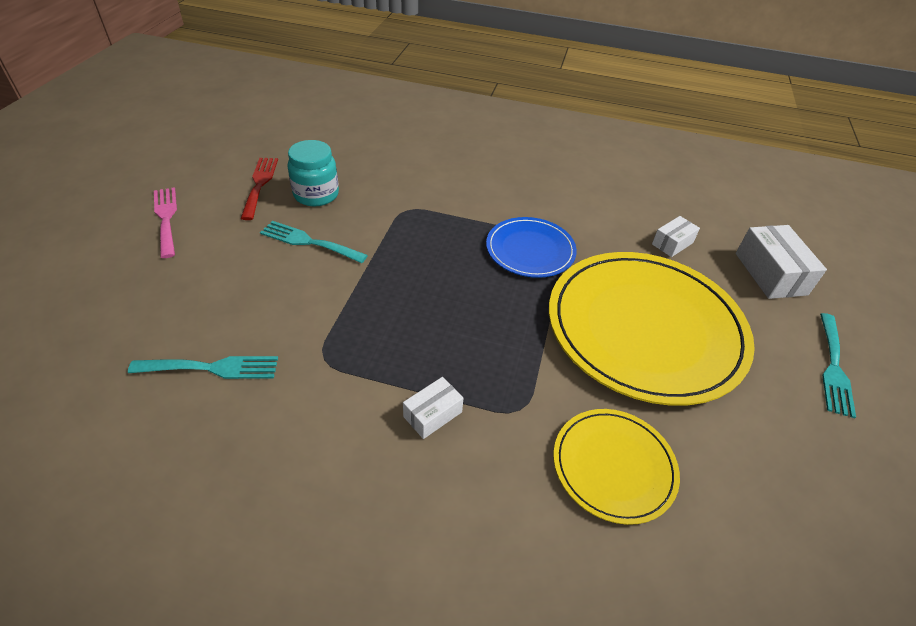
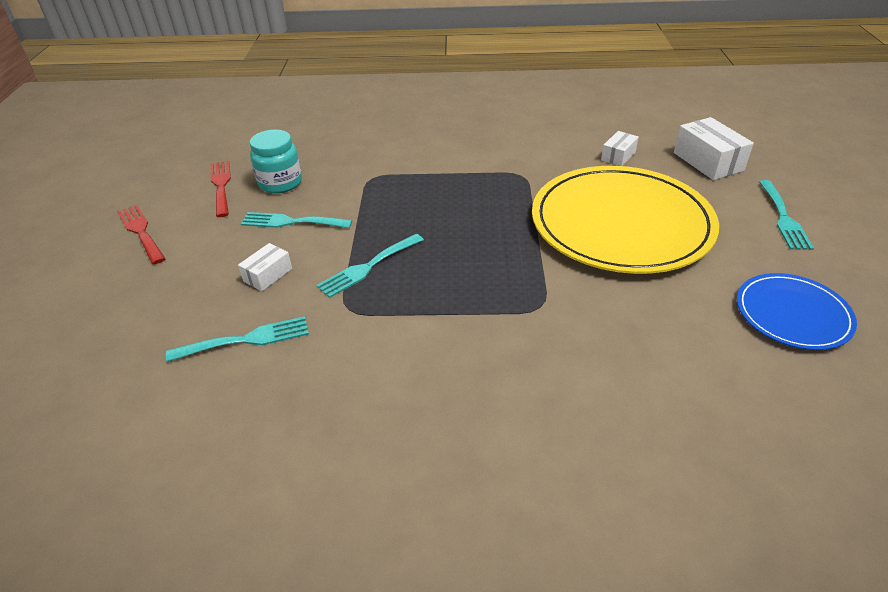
camera: 10 degrees left, 5 degrees down
pink fork [154,187,177,258] -> red fork [117,205,165,264]
white box [403,377,464,439] -> white box moved to [238,243,292,291]
blue plate [486,217,577,278] -> blue plate moved to [737,273,857,350]
yellow plate [553,409,680,525] -> none
none -> turquoise fork [316,234,424,298]

